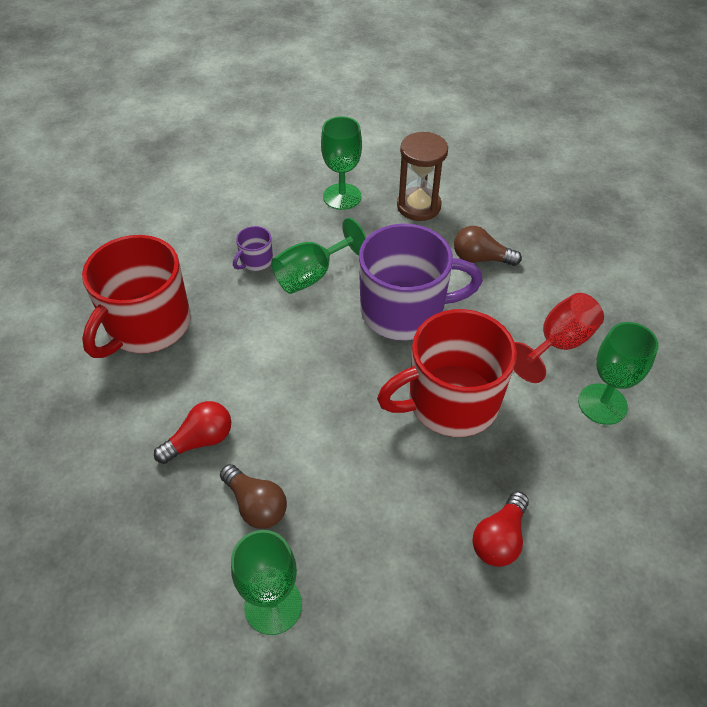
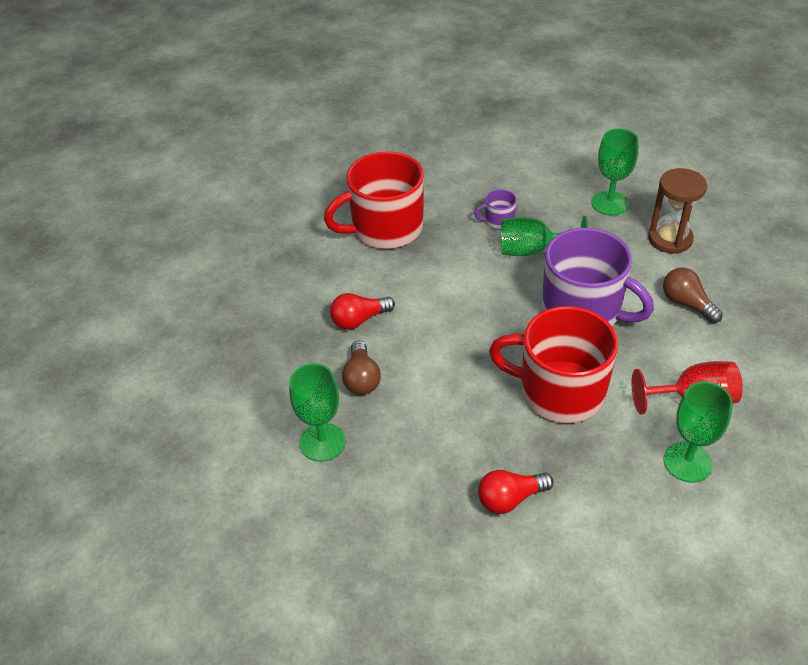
camera: 40 degrees right, 5 degrees down
red light bulb [154,401,231,464] -> red light bulb turned 150 degrees clockwise [330,293,395,330]

